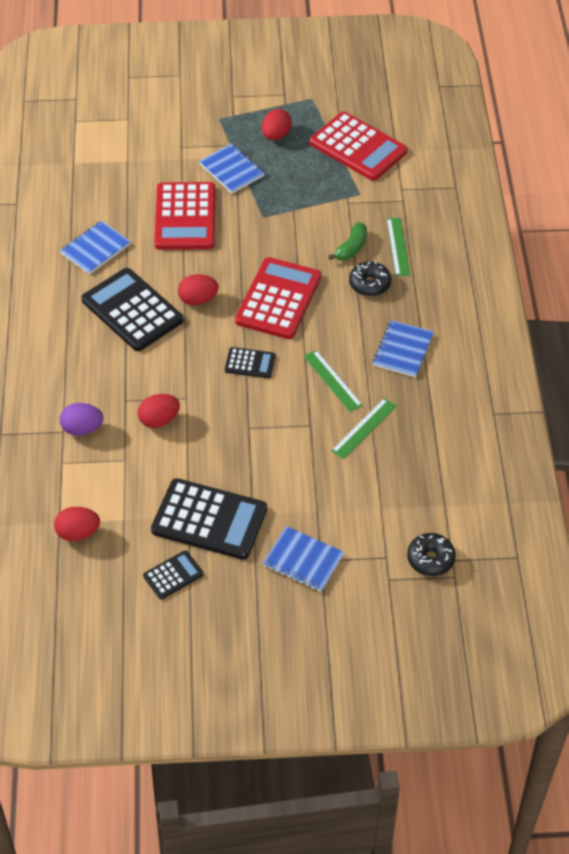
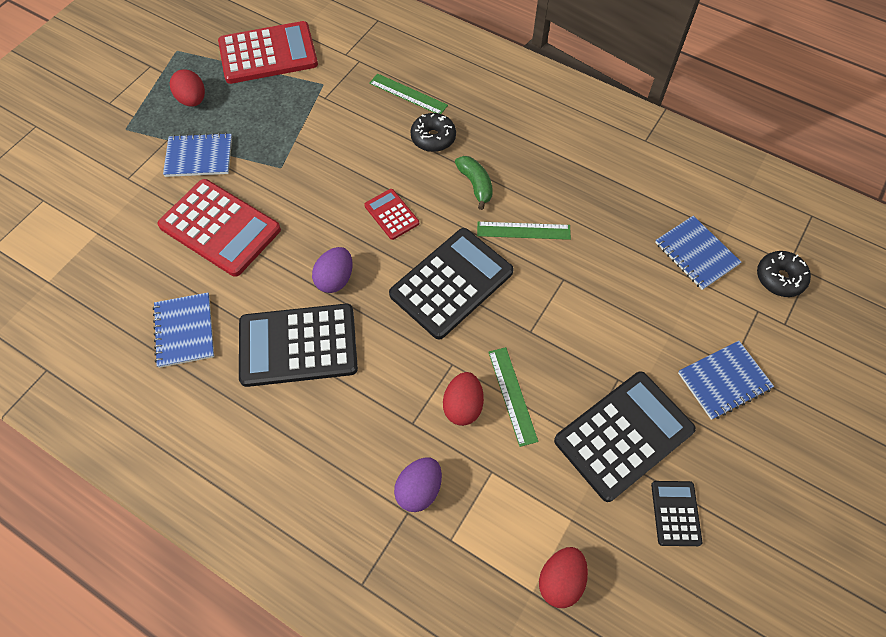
camera: 55 degrees left, 10 degrees up
red egg [178,274,219,306] -> purple egg [312,247,353,293]
black calculator [225,347,276,378] -> black calculator [389,228,514,339], size x2.02
red calculator [235,257,321,339] -> red calculator [364,189,419,240], size x0.50
green banana [328,222,367,260] -> green banana moved to [455,156,493,210]
green ruler [331,398,396,459] -> green ruler moved to [488,347,538,447]
blue notebook [373,320,434,377] -> blue notebook moved to [655,216,741,290]

